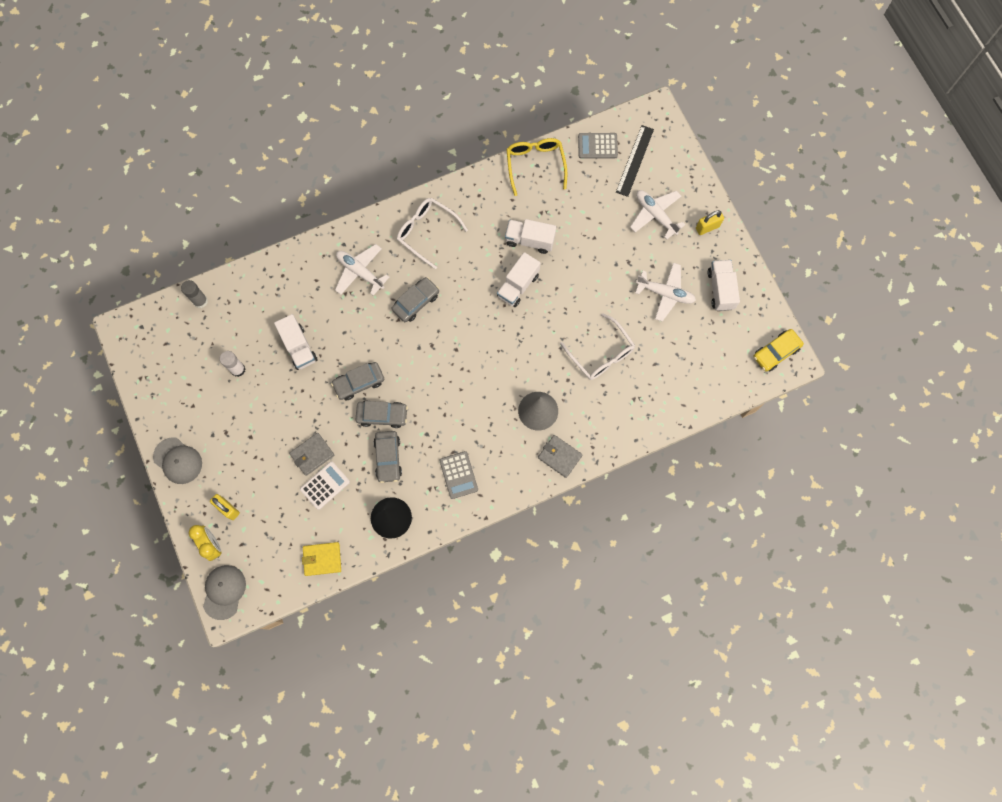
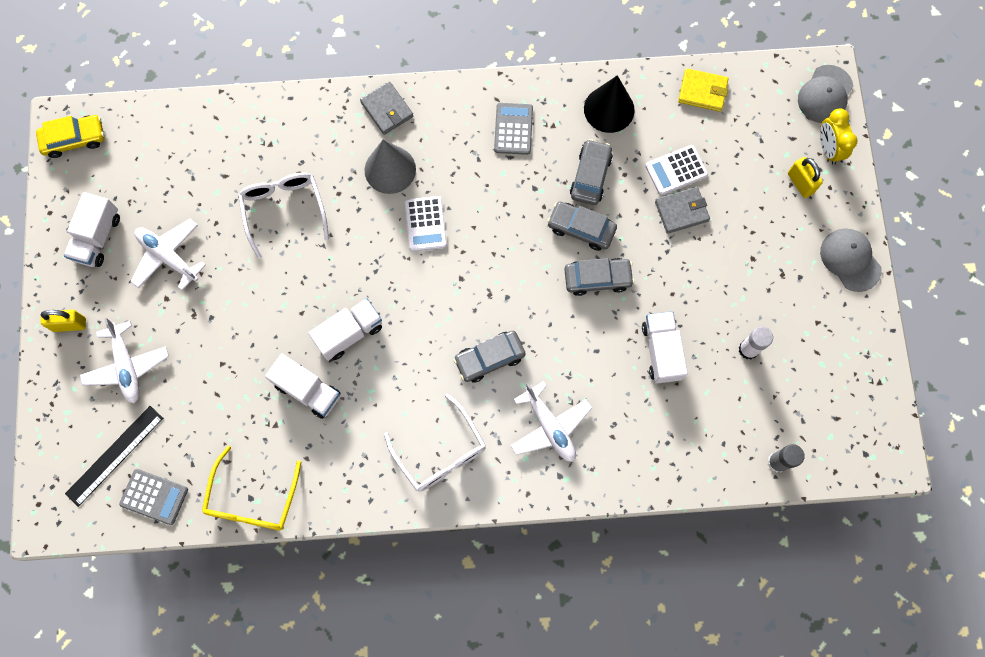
camera: 160 degrees left, 0 degrees up
none -> white calculator [405,196,447,252]

